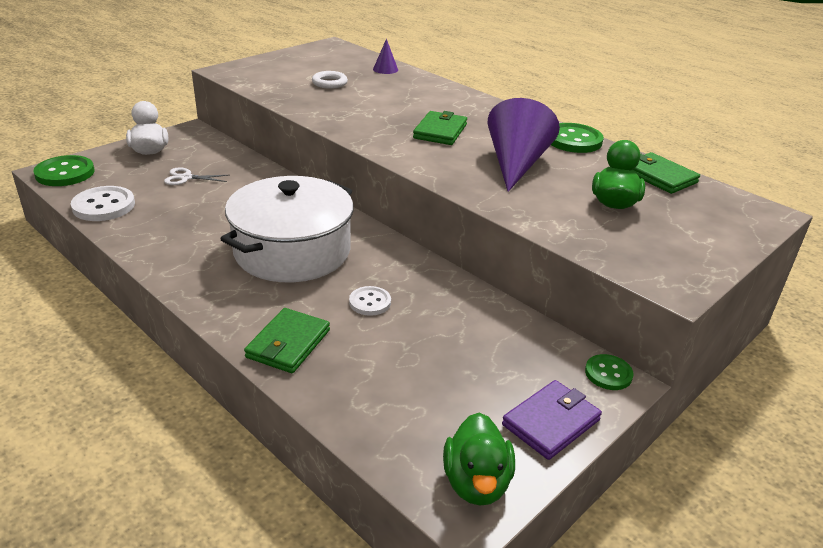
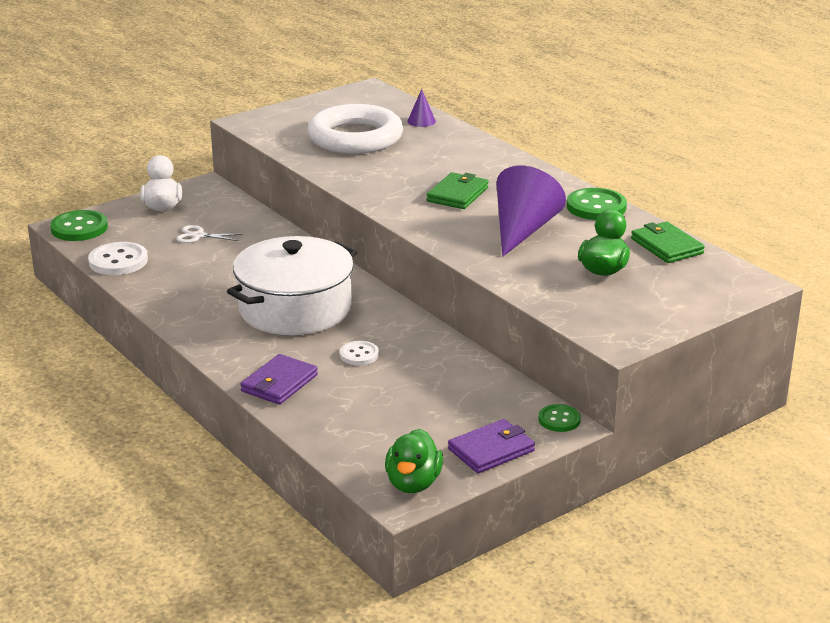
camera: 10 degrees right, 5 degrees down
green wallet [244,308,330,373] -> purple wallet [240,354,318,405]
white ring [312,71,348,89] -> white ring [307,104,403,154], size x2.46

